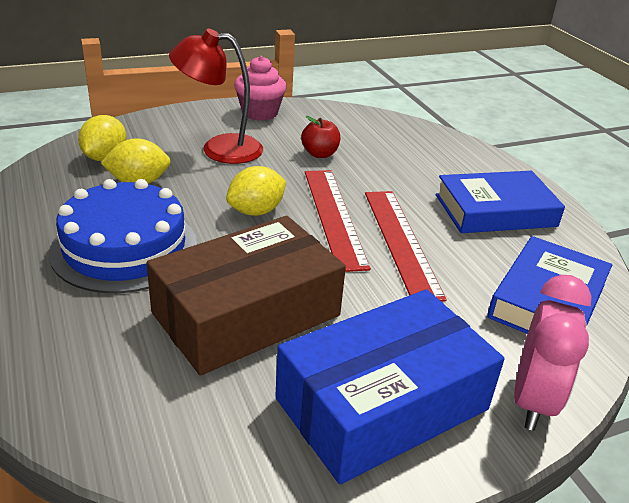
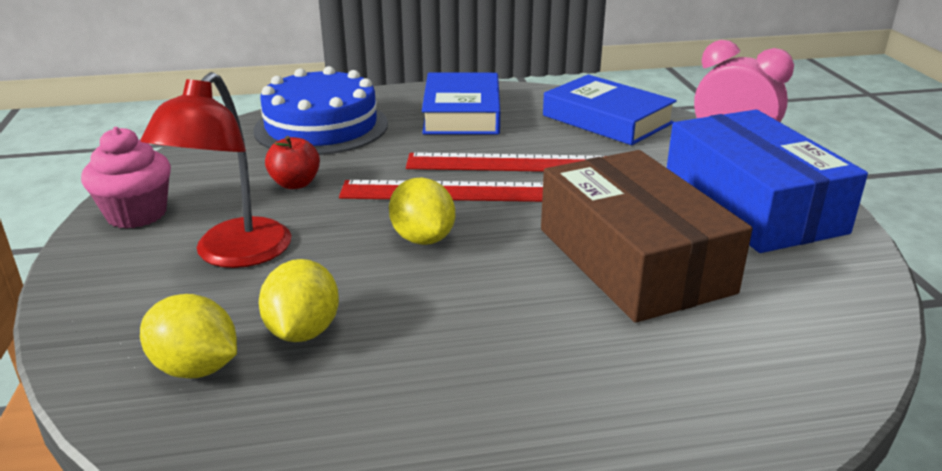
camera: 75 degrees left, 5 degrees down
blue cake [49,179,198,293] -> blue cake moved to [253,66,388,155]

